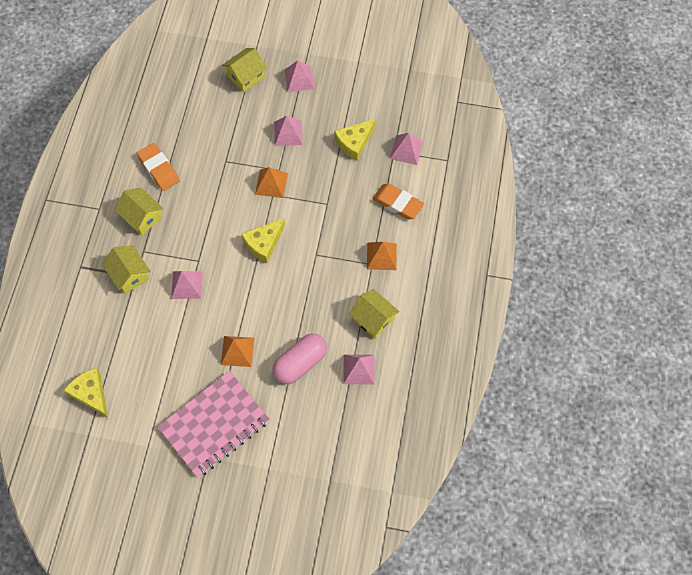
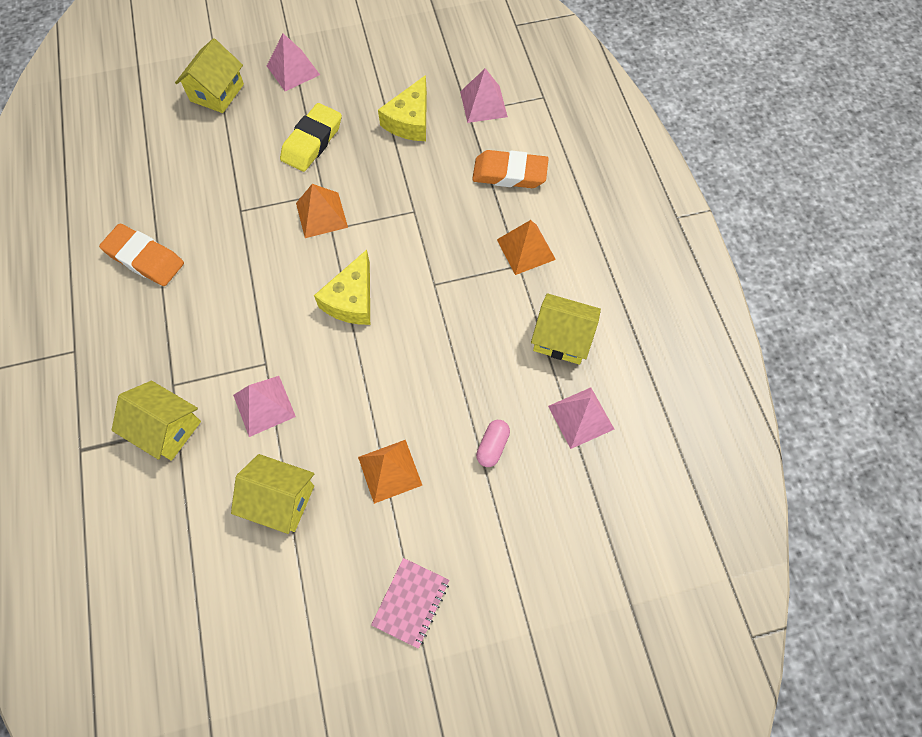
camera: 25 degrees left, 0 degrees up
yellow cheese [64,368,108,418] -> none
yellow house [115,188,163,235] -> yellow house moved to [231,454,314,534]
pink notebook [158,371,270,478] -> pink notebook [371,558,449,649], size x0.46
pink capsule [272,333,327,384] -> pink capsule [476,420,510,467], size x0.50
pink pyramid [274,115,303,146] -> yellow eraser [280,103,342,172]

